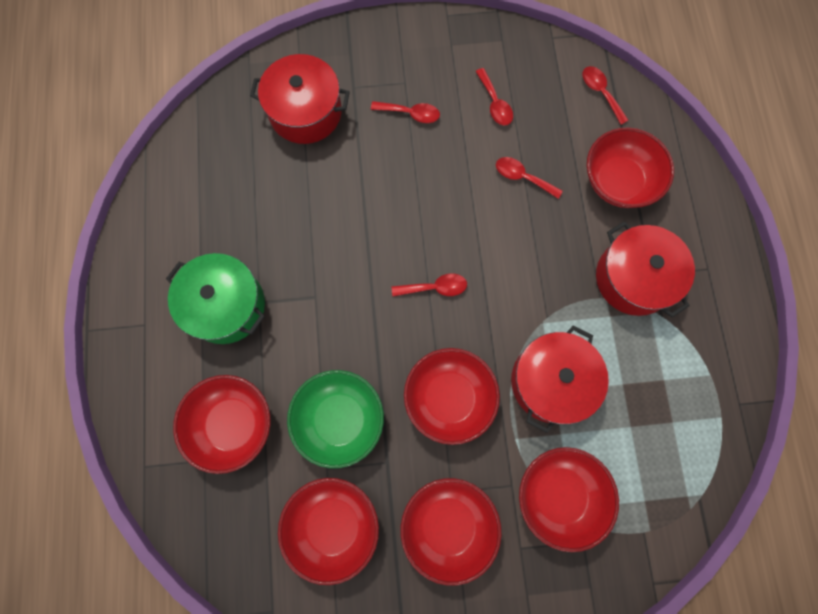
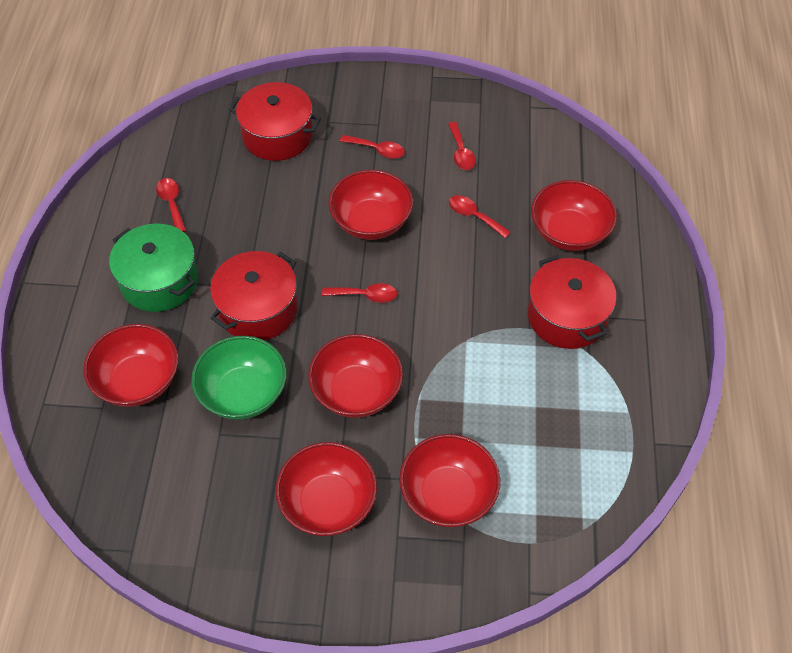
camera: 10 degrees right, 20 degrees down
red bowl [278,478,379,585] -> red bowl moved to [328,170,413,240]
red pot [511,325,609,433] -> red pot moved to [210,251,298,340]
red spoon [583,66,629,125] -> red spoon moved to [156,178,186,232]

